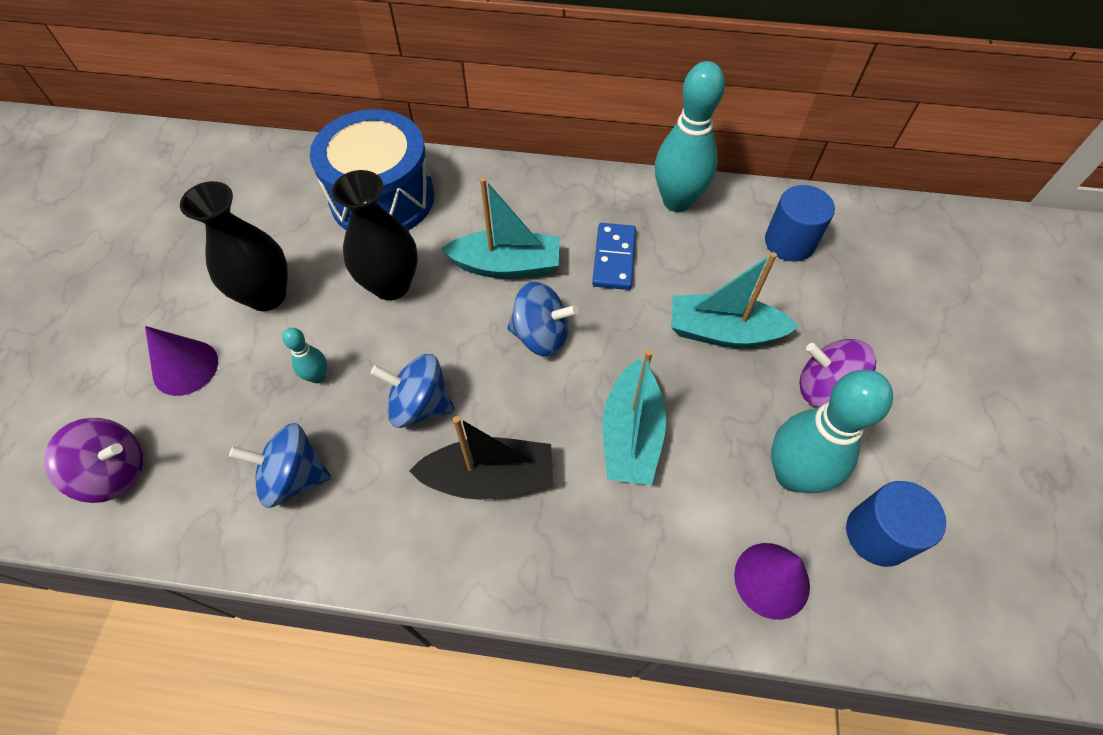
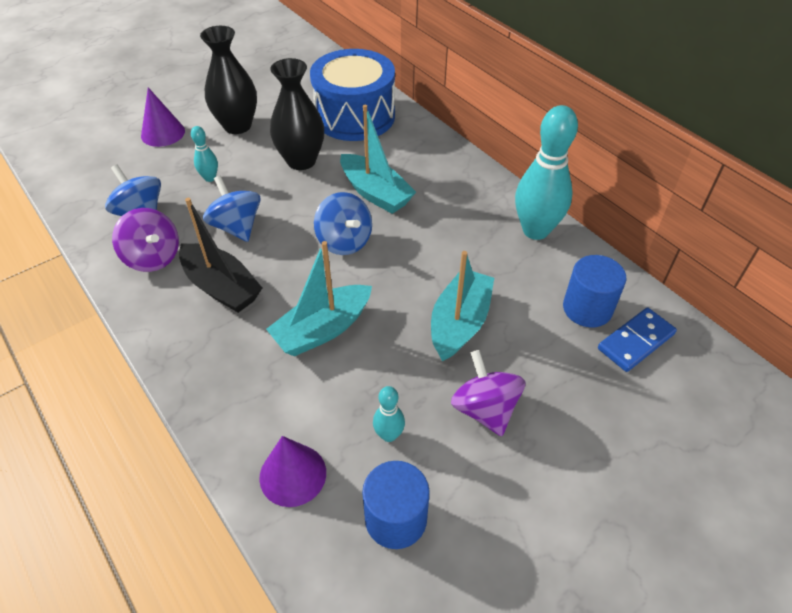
camera: 45 degrees right, 10 degrees down
purple spinning top [45,418,143,503] -> purple spinning top moved to [112,208,179,272]
blue domino [592,223,636,290] -> blue domino moved to [598,308,677,372]
turquoise boat [671,252,799,348] -> turquoise boat turned 60 degrees clockwise [431,251,494,361]
turquoise bowling pin [771,370,893,493] -> turquoise bowling pin [373,386,405,442], size x0.46

